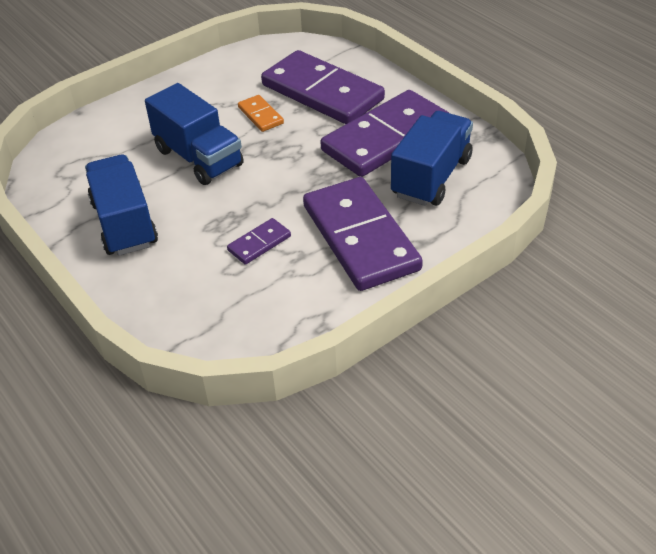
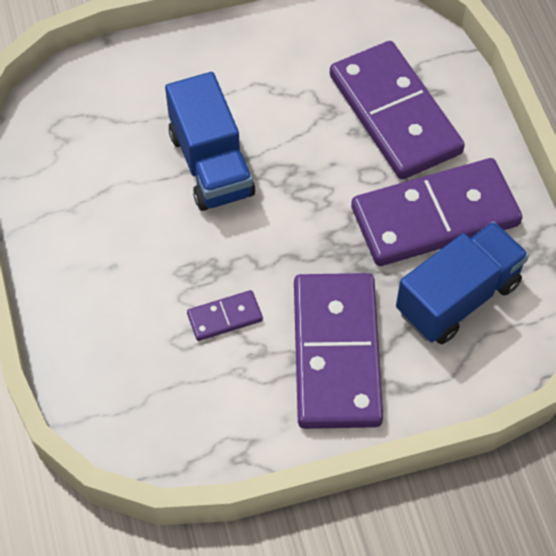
camera: 20 degrees right, 15 degrees up
blue truck [85,155,158,256] -> none
orange domino [238,95,284,132] -> none

